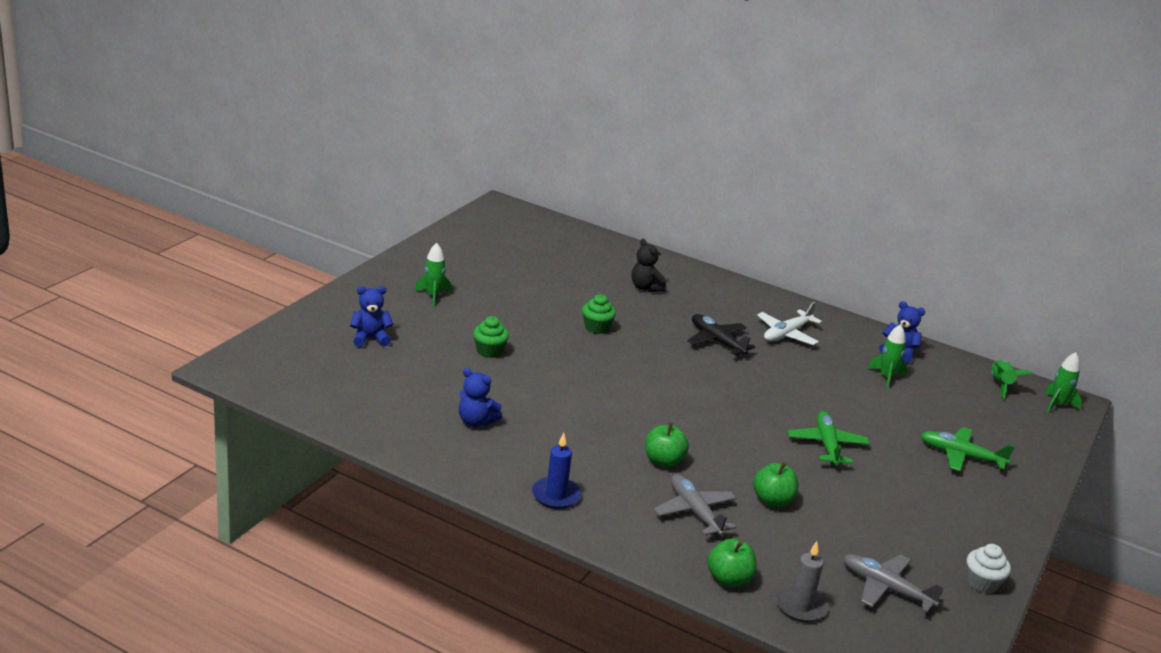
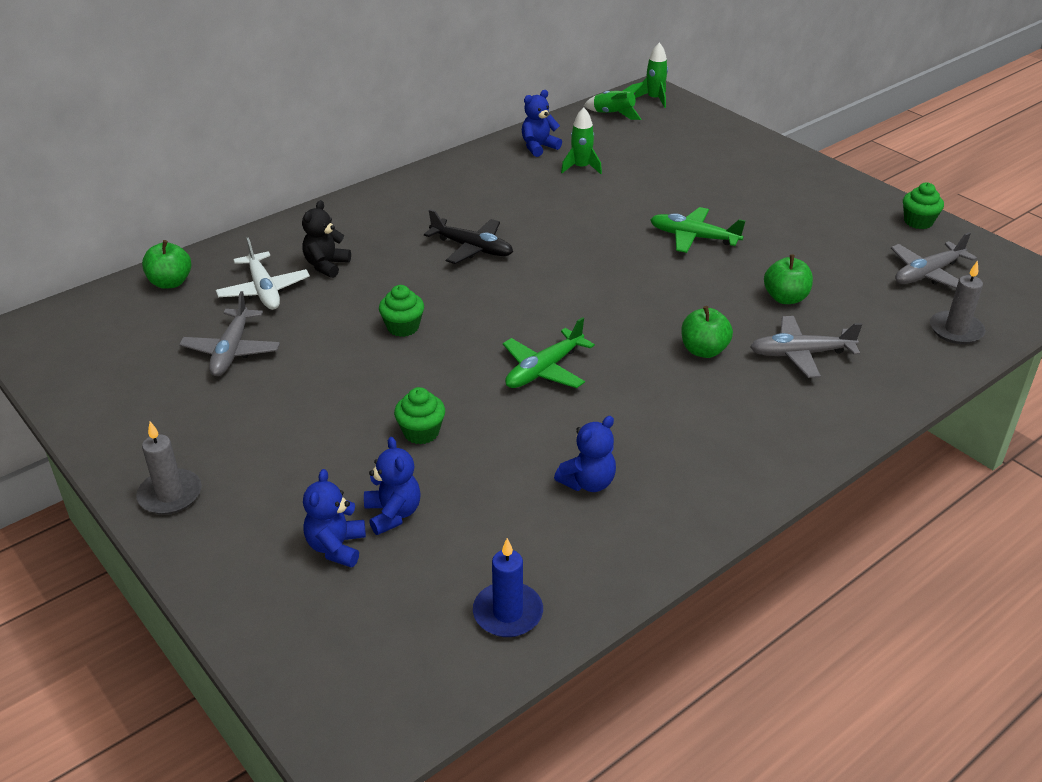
camera: 65 degrees left, 10 degrees up
green rocket [415,243,452,307] -> none
blue candle [532,433,581,509] -> blue candle moved to [473,538,543,637]
black teddy bear [632,239,666,292] -> black teddy bear turned 120 degrees clockwise [302,200,351,278]
black plane [687,314,755,355] -> black plane turned 135 degrees counterclockwise [424,209,513,264]
green apple [707,538,757,587] -> green apple moved to [142,240,191,289]
white plane [757,302,822,345] -> white plane moved to [216,237,310,310]
green plane [920,427,1015,471] -> green plane moved to [503,317,595,388]
white cupcake [967,544,1011,594] -> green cupcake [903,183,944,229]
none -> grey candle [136,422,202,515]
none -> grey plane [179,291,280,376]
none -> blue teddy bear [364,437,421,535]

